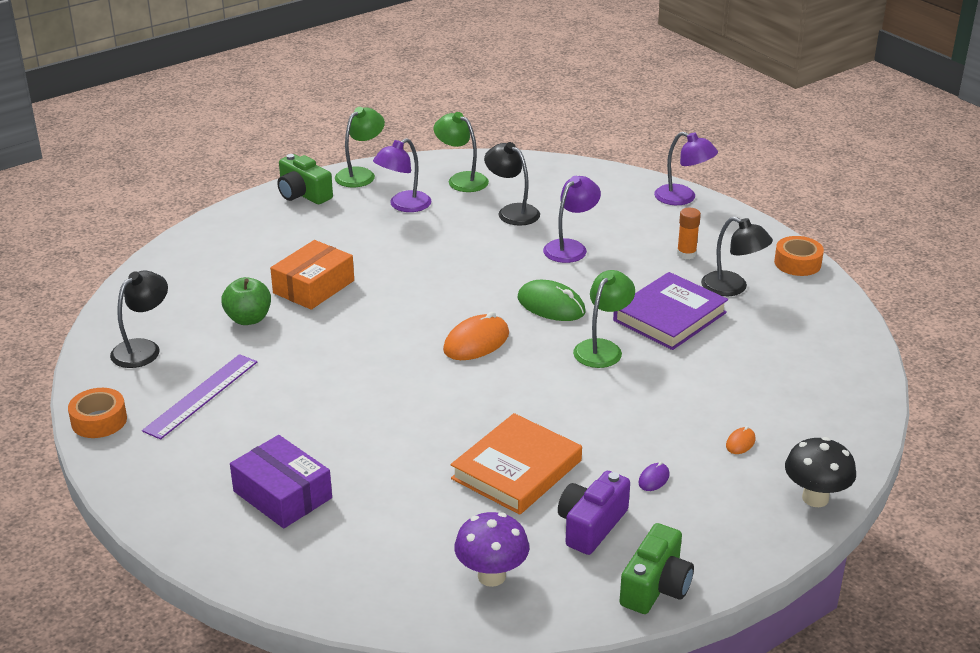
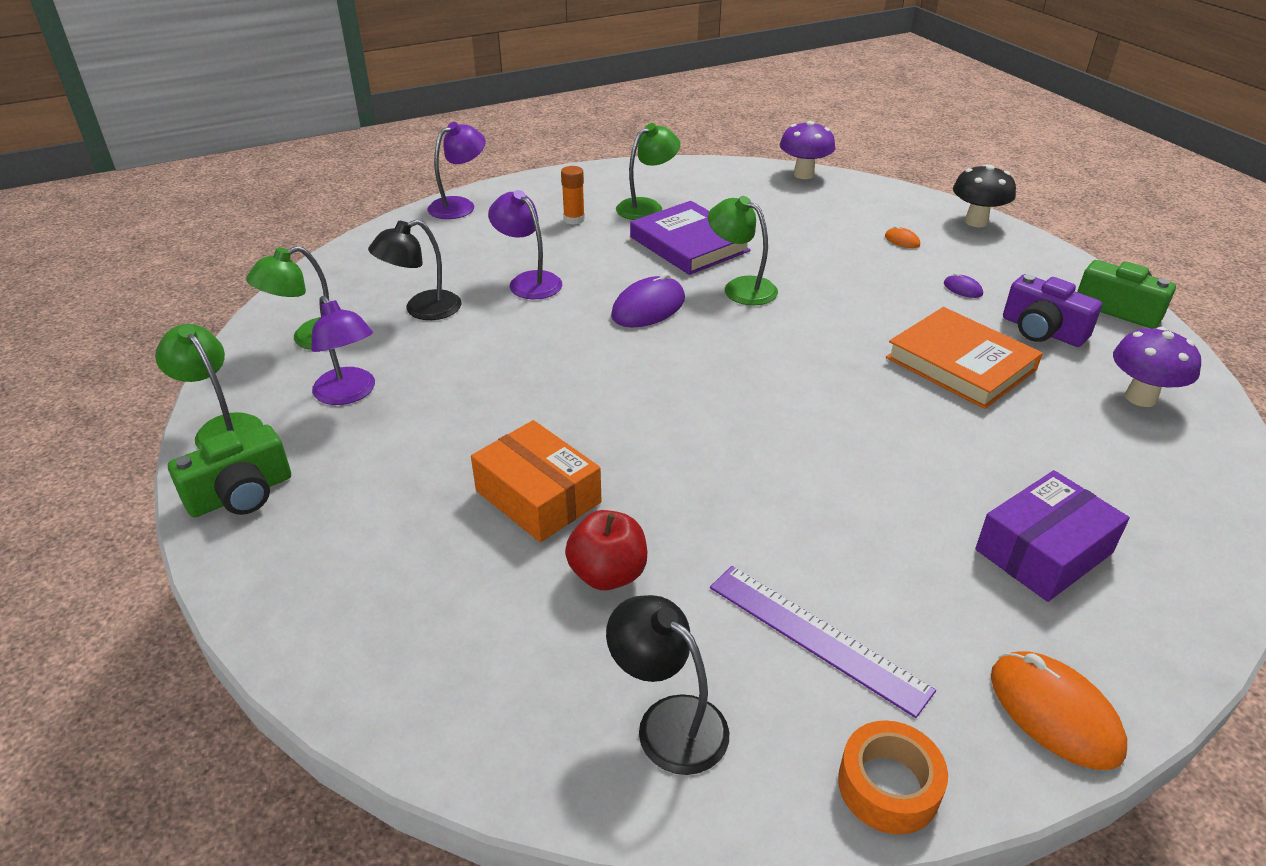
camera: 80 degrees left, 5 degrees up
green apple [221,277,271,325] -> red apple [565,510,647,590]
orange mouse [443,312,509,360] -> orange mouse moved to [991,651,1127,770]
green mouse [518,280,586,321] -> purple mouse [611,272,685,327]
black lamp [701,217,773,296] -> green lamp [616,123,680,220]
orange tape [774,236,824,276] -> none
none -> purple mushroom [780,121,835,179]

